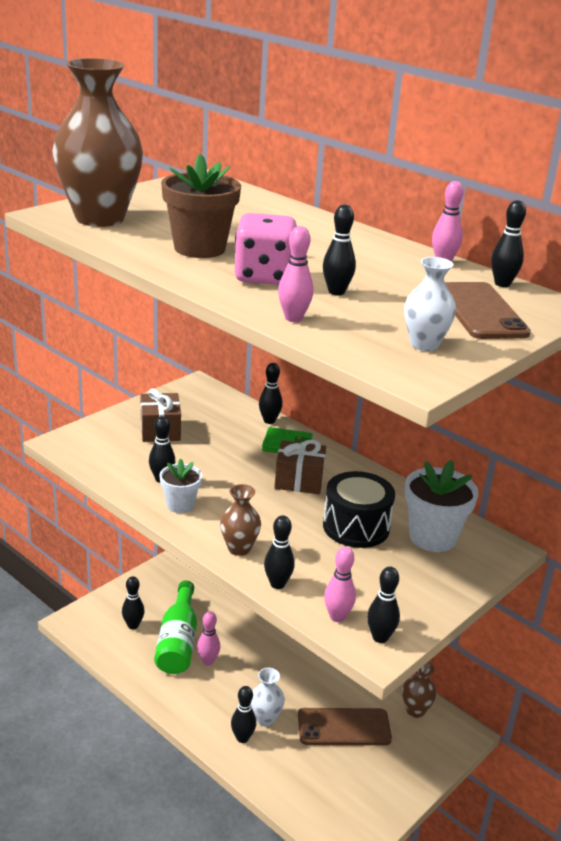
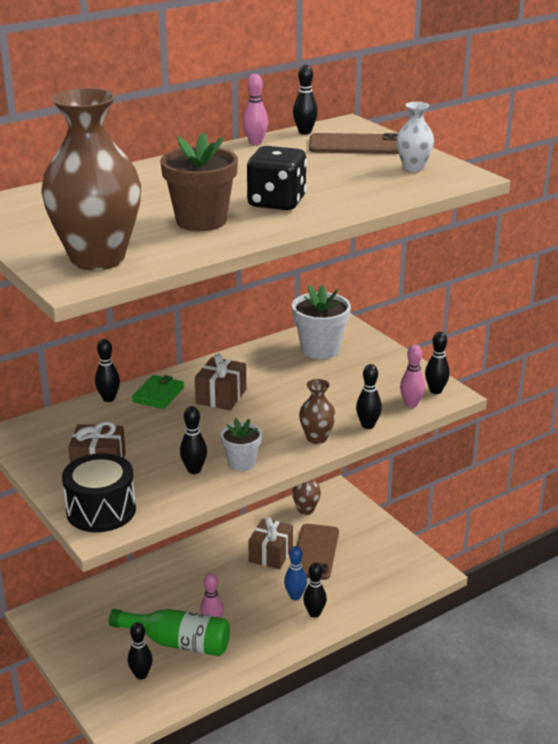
camera: 75 degrees left, 0 degrees up
pink dice [235,213,297,285] -> black dice [247,146,307,210]
white vase [251,668,285,726] -> blue bowling pin [284,546,307,600]
pink bowling pin [278,226,313,322] -> none
black bowling pin [323,205,356,295] -> none
black drum [323,471,395,548] -> black drum moved to [62,453,136,532]
none -> brown gift [248,517,293,569]

